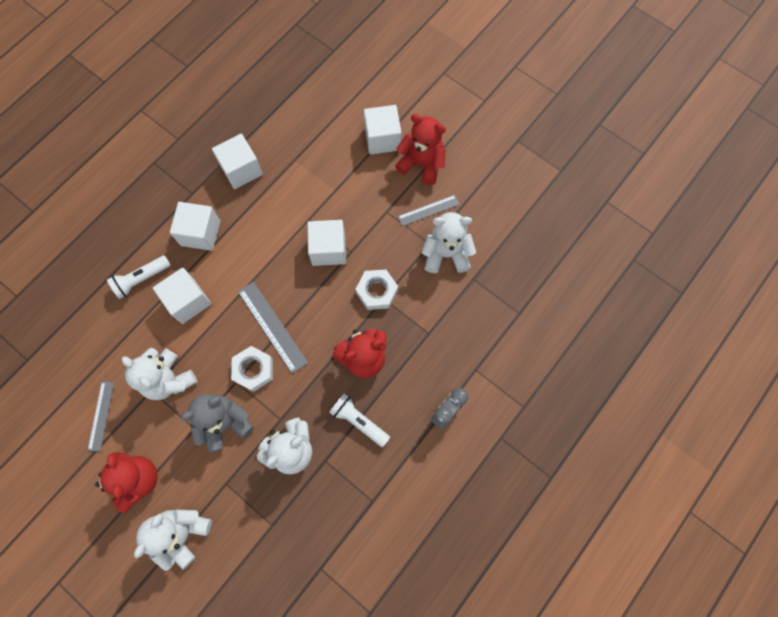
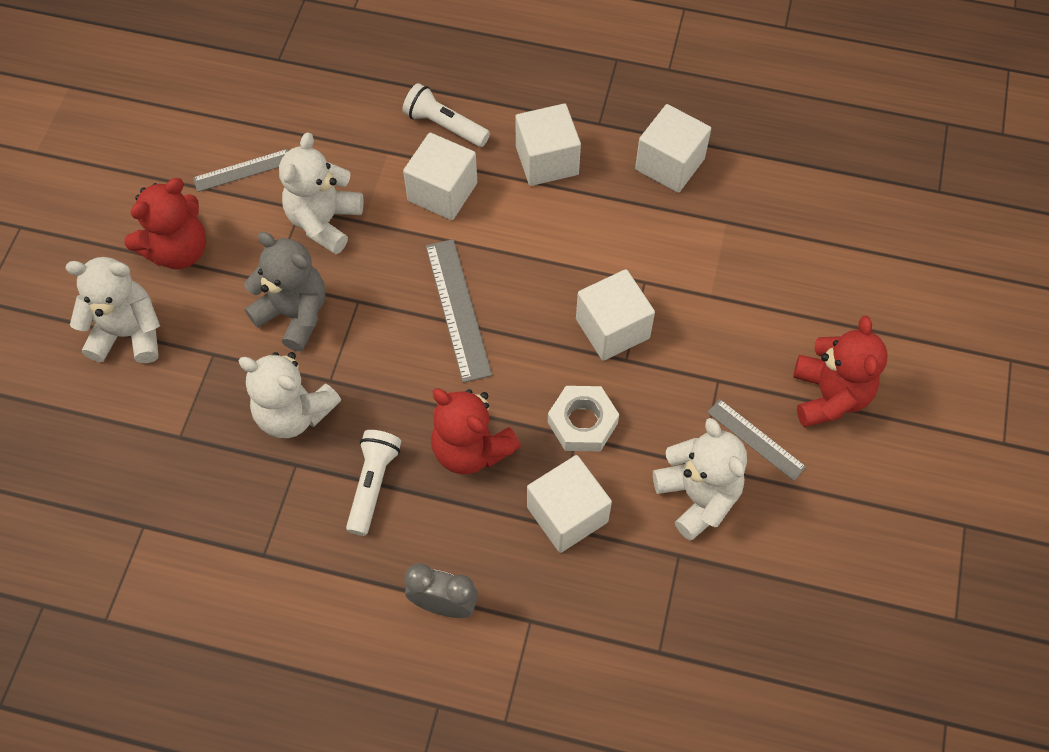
camera: 65 degrees right, 10 degrees down
white nut [231,346,273,392] -> none
grey ruler [238,282,308,374] -> grey ruler turned 45 degrees counterclockwise [426,239,492,383]
white cube [364,105,402,154] -> white cube moved to [527,455,612,553]

